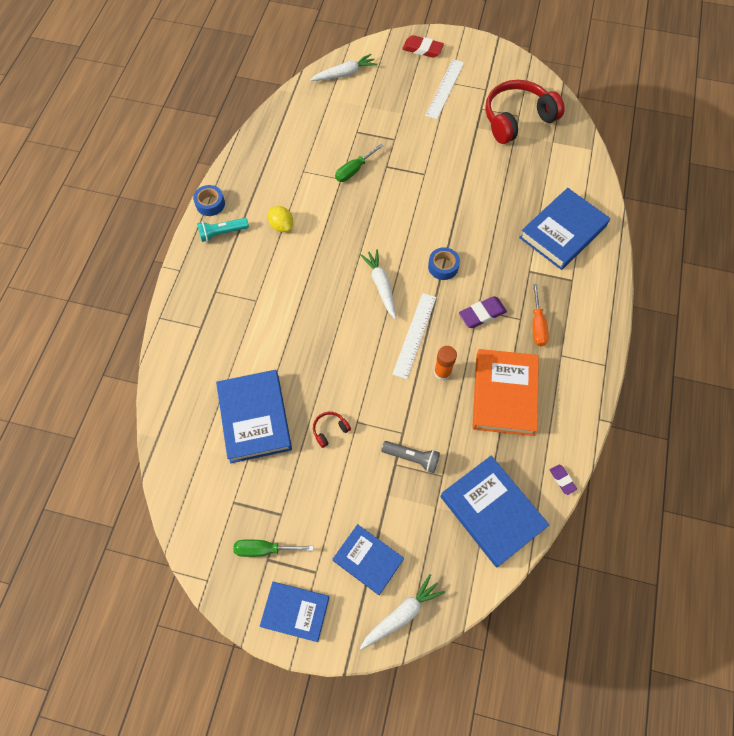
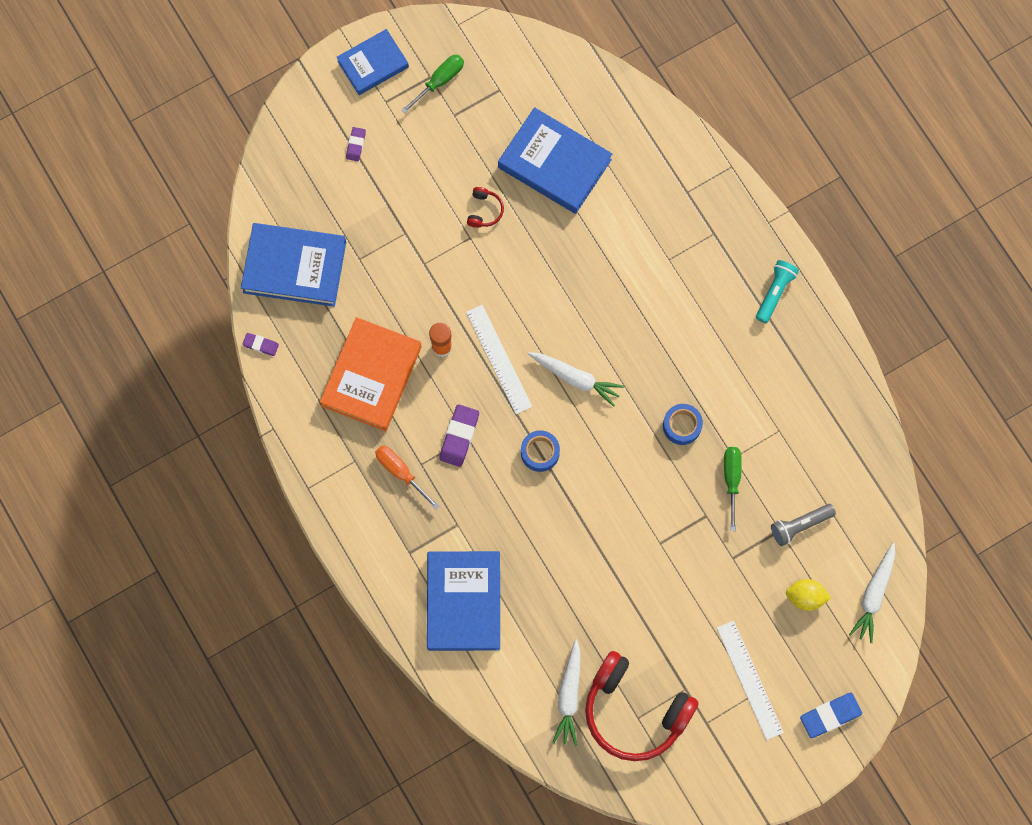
camera: 135 degrees right, 10 degrees up
blue tape [193,185,225,216] -> blue tape moved to [663,404,703,445]
yellow lemon [268,206,293,232] -> yellow lemon moved to [786,579,831,611]
blue book [333,524,404,595] -> purple eraser [346,127,366,161]
white carrot [360,574,445,650] -> white carrot moved to [552,640,580,746]
grey flashlight [381,441,440,473] -> grey flashlight moved to [771,504,836,546]
red eraser [402,35,444,58] -> blue eraser [800,693,862,738]
orange book [472,349,539,436] -> orange book turned 60 degrees clockwise [320,317,422,431]
red headphones [485,80,565,144] -> red headphones turned 105 degrees clockwise [585,651,699,761]

